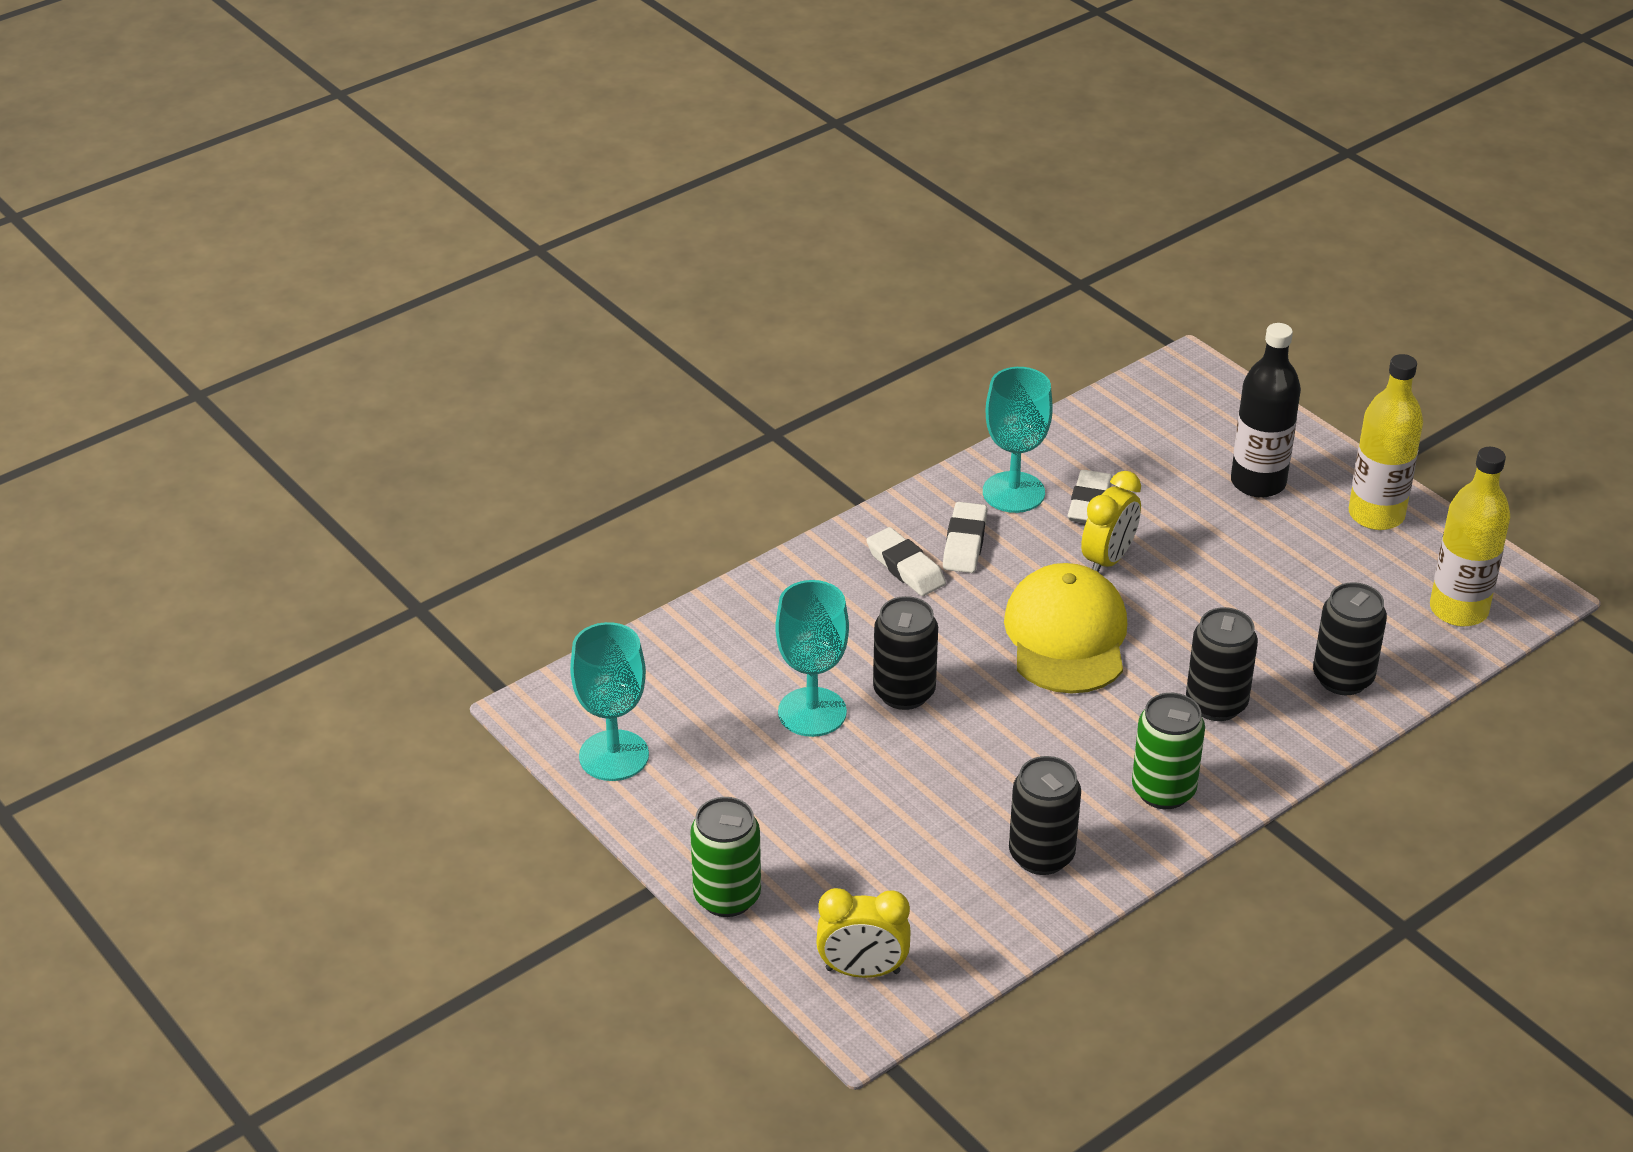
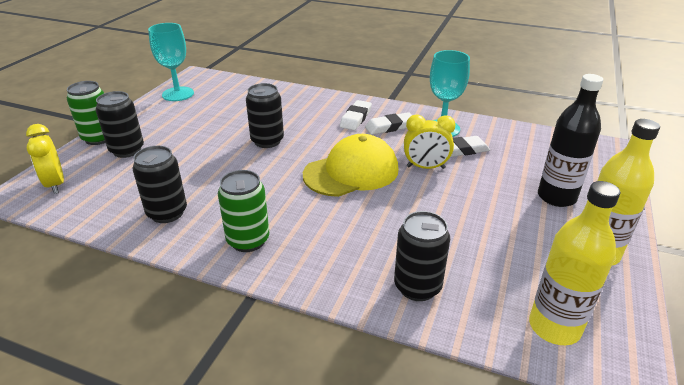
camera: 60 degrees right, 5 degrees down
turquoise goblet [775,580,849,737] -> none
black can [1186,607,1258,721] -> black can moved to [96,91,144,158]

